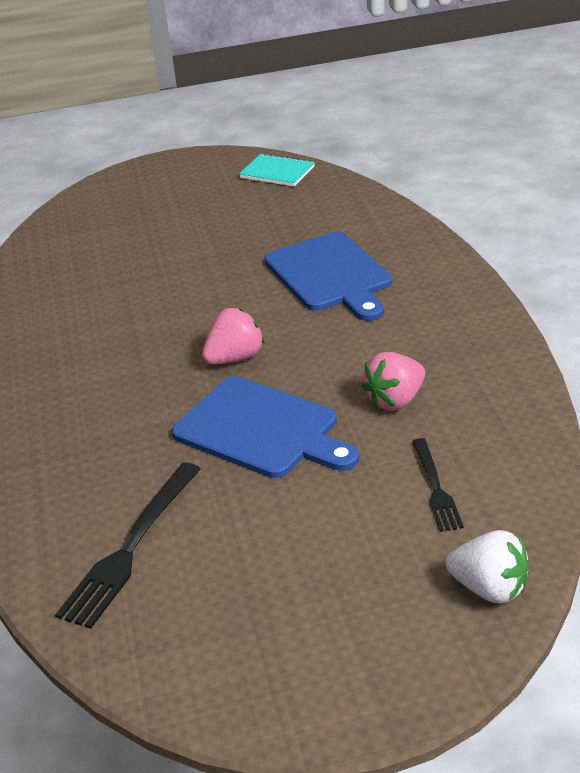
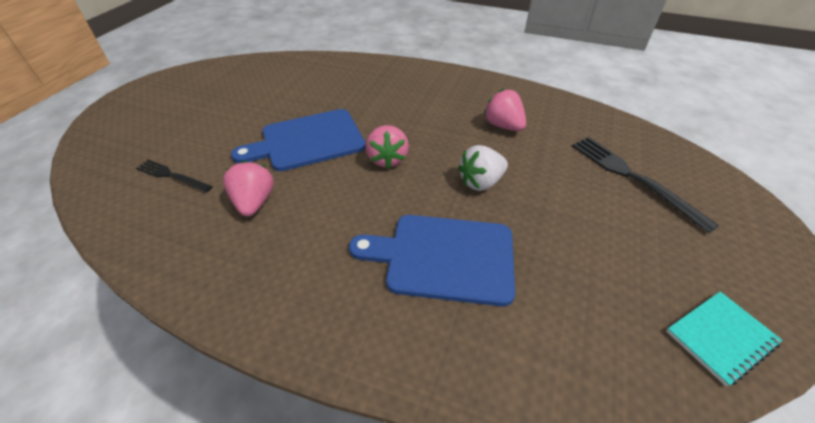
camera: 120 degrees right, 10 degrees up
black fork [55,463,201,629] -> black fork moved to [572,137,719,233]
white strawberry [445,530,529,604] -> white strawberry moved to [458,145,508,191]
none -> pink strawberry [484,89,526,131]

